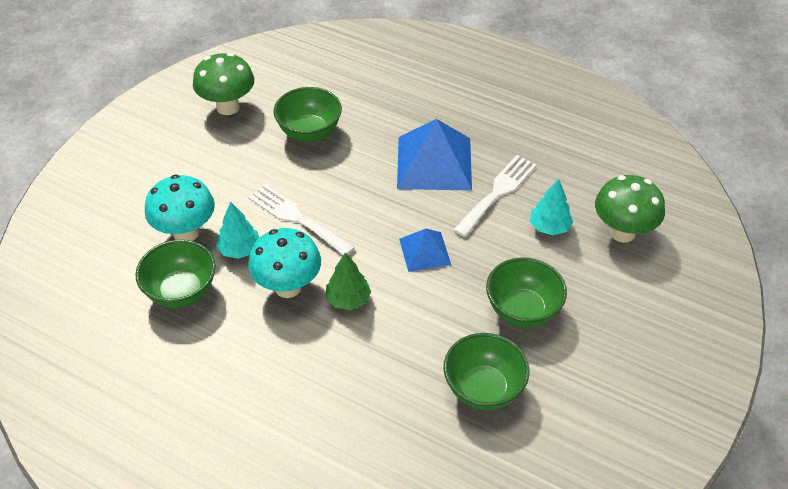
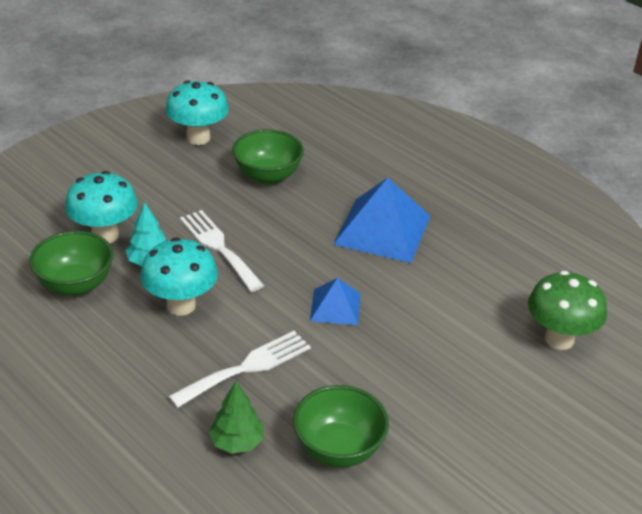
camera: 15 degrees right, 10 degrees down
green mushroom [193,53,254,115] -> turquoise mushroom [165,80,229,145]
green tree [325,252,371,310] -> green tree moved to [209,381,264,454]
white fork [453,155,537,237] -> white fork moved to [168,331,311,408]
green bowl [486,258,567,328] -> none
turquoise tree [530,179,573,235] -> none

